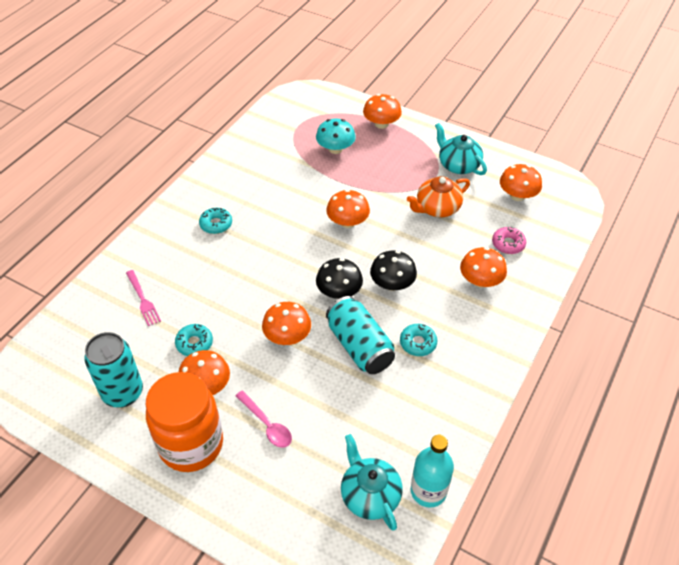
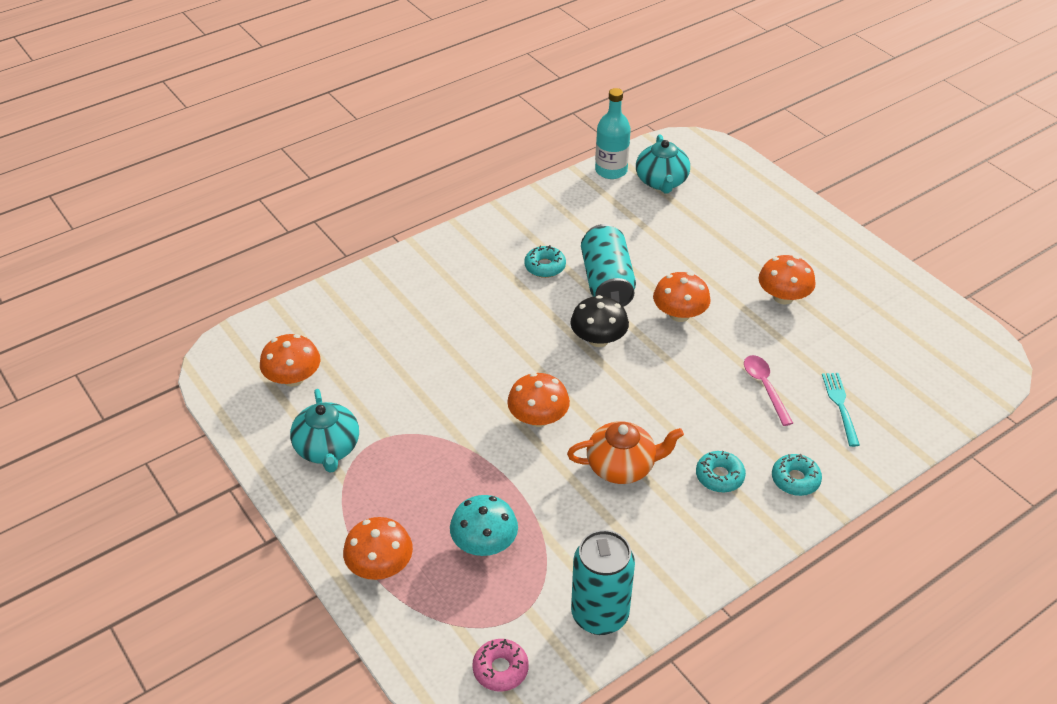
camera: 155 degrees left, 5 degrees down
turquoise can [84,332,143,408] -> turquoise can moved to [571,530,635,635]
pink fork [126,270,161,326] -> turquoise fork [822,373,860,447]
orange jar [146,372,223,472] -> none
turquoise donut [175,324,213,356] -> turquoise donut moved to [772,454,822,496]
pink spoon [235,391,292,448] -> pink spoon moved to [744,355,793,426]
black mushroom [370,250,417,291] -> none
orange teapot [407,176,470,217] -> orange teapot moved to [567,421,684,484]
orange mushroom [460,247,507,288] -> none
pink donut [492,227,526,254] -> pink donut moved to [472,639,529,691]

